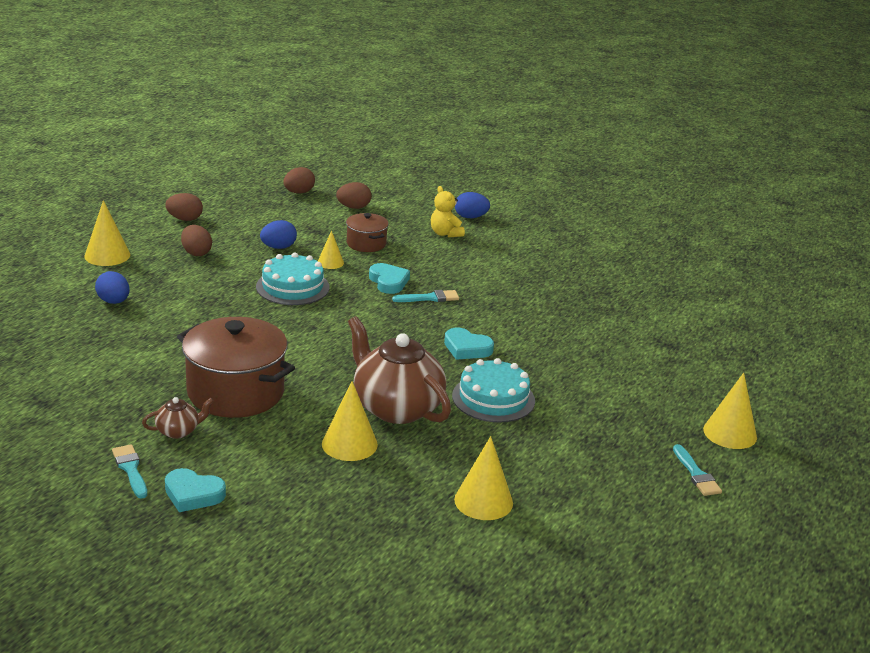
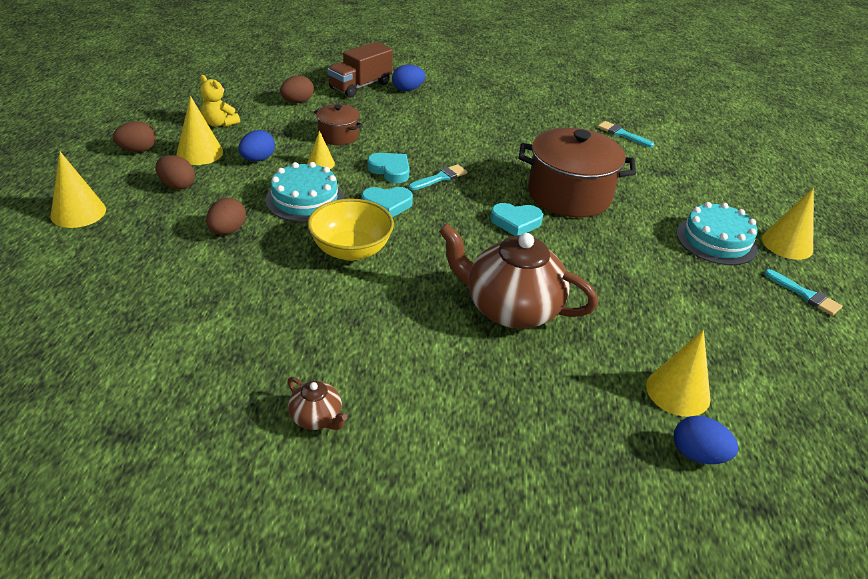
camera: 25 degrees left, 10 degrees up
blue egg [95,271,130,304] -> blue egg moved to [674,416,738,464]
turquoise brush [112,444,147,499] -> turquoise brush moved to [598,121,654,147]
brown teapot [142,397,214,439] -> brown teapot turned 90 degrees clockwise [288,377,347,430]
turquoise heart [165,468,226,512] -> turquoise heart moved to [361,187,413,217]
brown pot [177,317,295,418] -> brown pot moved to [519,128,636,217]
brown egg [283,167,315,194] -> brown egg moved to [206,198,246,235]
yellow cone [322,381,378,461] -> yellow cone moved to [176,96,223,165]
yellow teddy bear [431,186,465,238] -> yellow teddy bear moved to [200,75,240,127]
turquoise cake [452,358,535,423] -> turquoise cake moved to [676,202,758,265]
none -> yellow bowl [308,198,394,261]
none -> brown truck [327,42,393,98]

